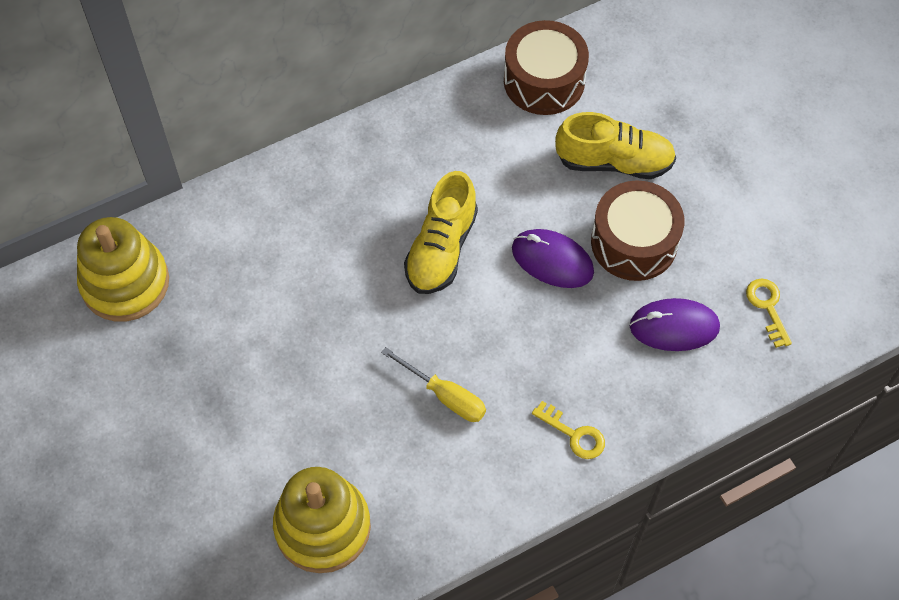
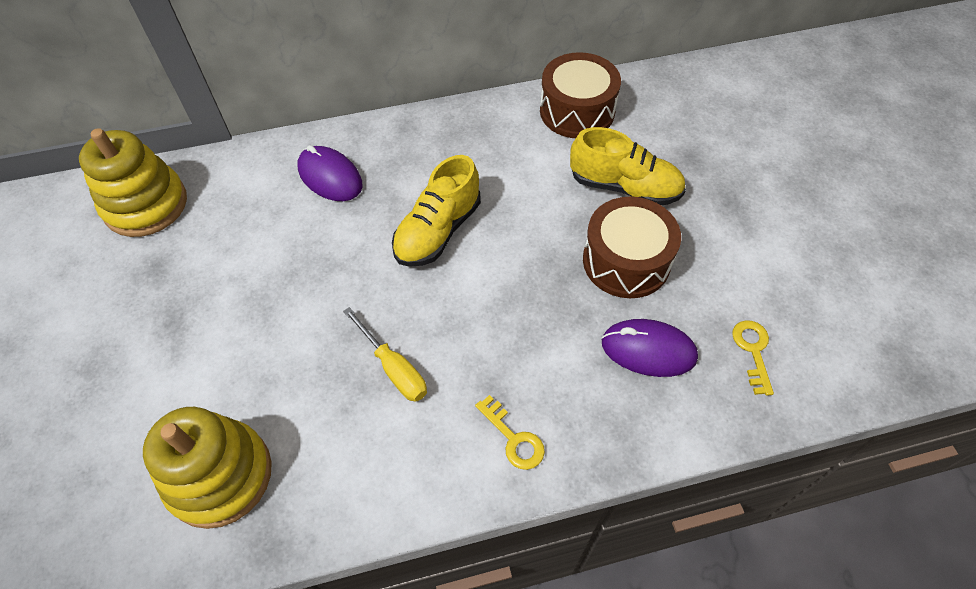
camera: 15 degrees right, 5 degrees down
purple mouse [512,229,594,288] -> purple mouse moved to [298,145,363,201]

